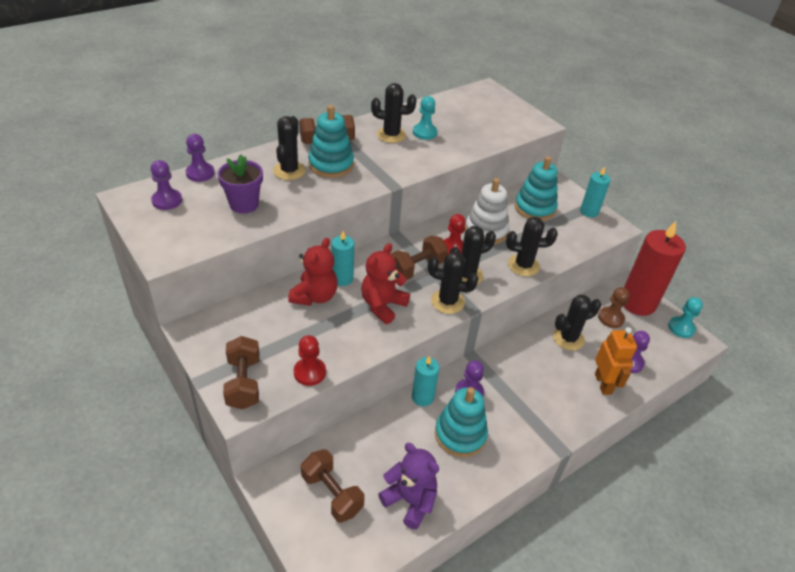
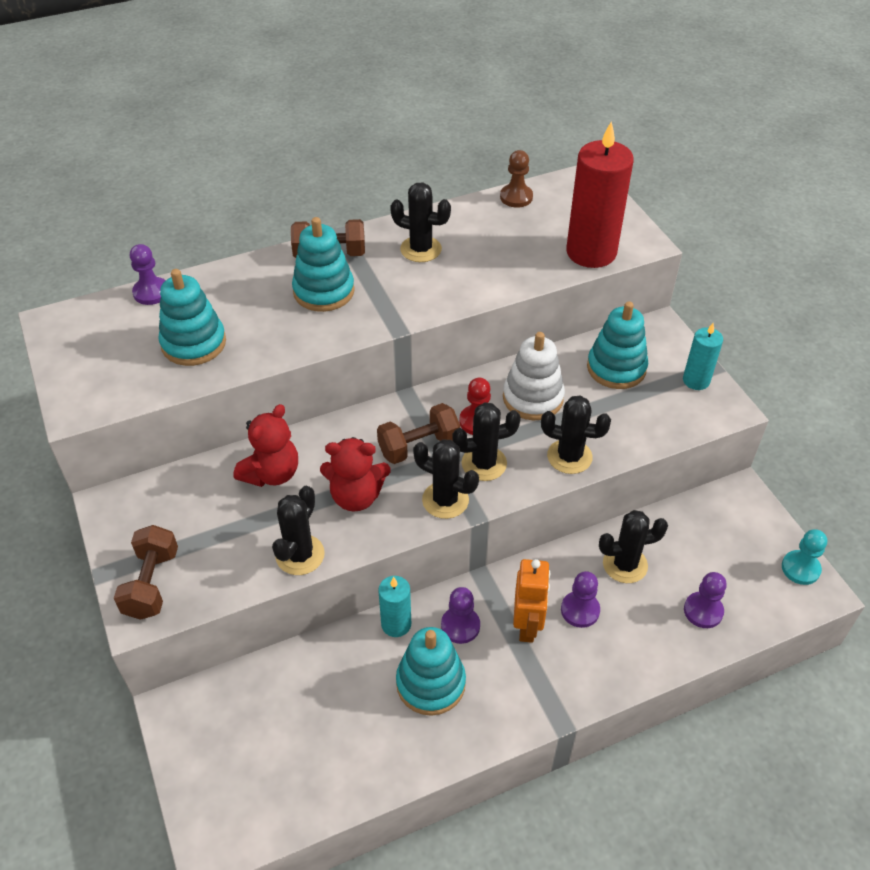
camera: 15 degrees right, 5 degrees up
purple pawn [151,160,182,210] -> purple pawn moved to [561,571,600,628]
purple flower pot [218,154,263,214] -> turquoise stacking toy [158,269,226,366]
black cactus [273,116,306,180] -> black cactus moved to [272,486,325,575]
red pawn [293,335,326,386] -> none
brown dumbbell [301,449,364,523] -> none
turquoise candle [331,231,354,286] -> none
red teddy bear [361,243,410,324] -> red teddy bear turned 135 degrees counterclockwise [320,437,390,511]
purple teddy bear [378,443,439,530] -> none
turquoise pawn [413,96,437,140] -> none
orange robot [595,327,637,395] -> orange robot moved to [513,559,550,643]
brown pawn [598,287,629,328] -> brown pawn moved to [500,150,533,208]
red candle [623,221,686,316] -> red candle moved to [566,121,634,268]

